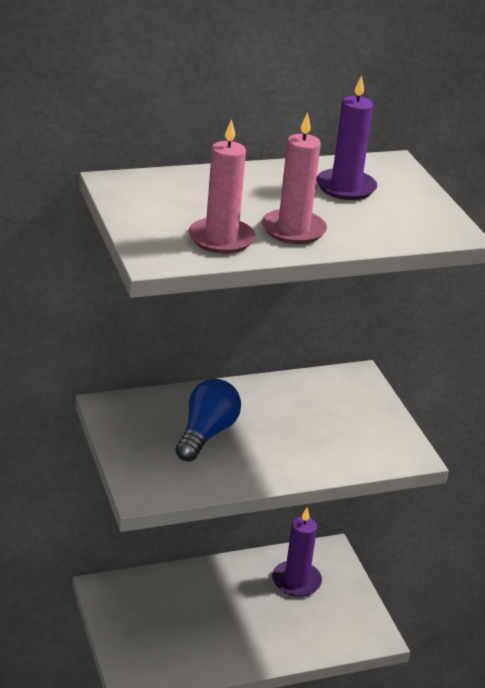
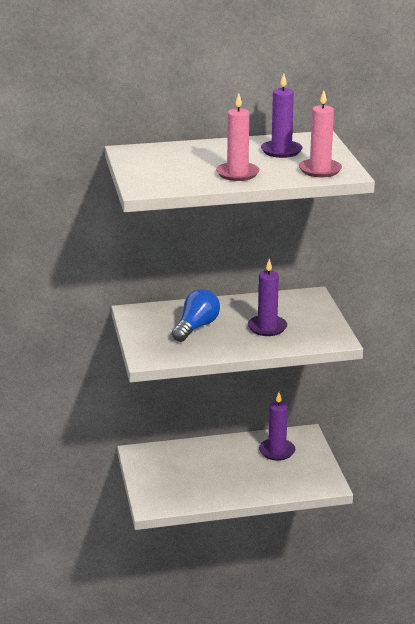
camera: 10 degrees right, 5 degrees down
pink candle [188,119,255,254] -> pink candle moved to [299,90,342,177]
none -> purple candle [248,259,287,336]

